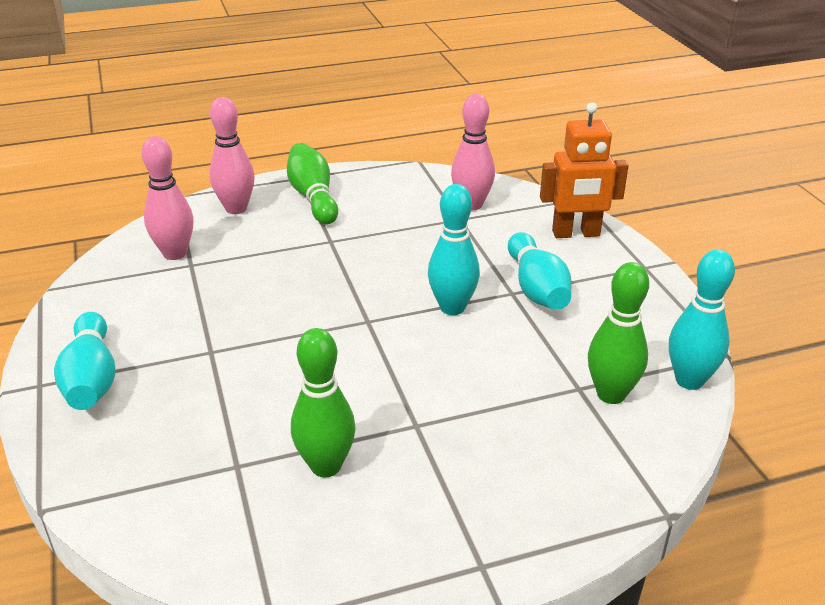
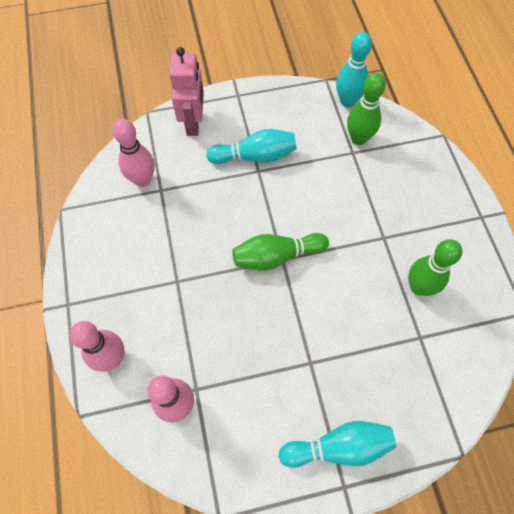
camera: 85 degrees left, 30 degrees up
green bowling pin [287,143,338,224] -> green bowling pin moved to [232,233,329,270]
turquoise bowling pin [428,184,480,315] -> none
orange robot [540,102,629,238] -> pink robot [169,47,204,136]

